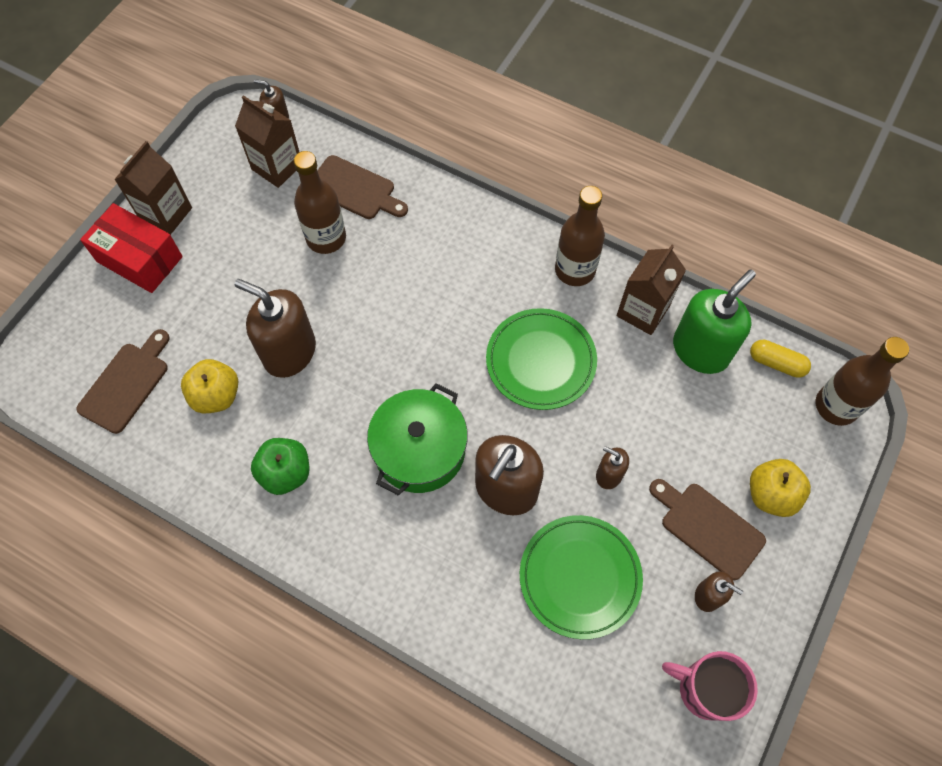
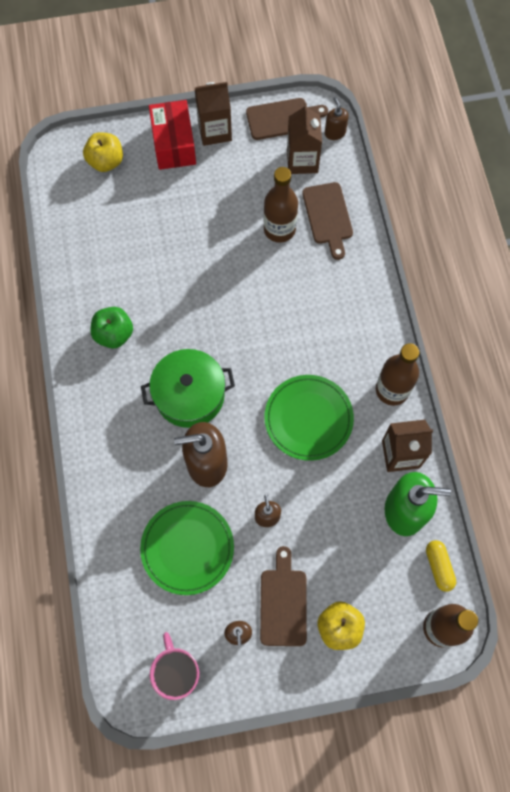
camera: 50 degrees right, 5 degrees up
brown cutting board [76,329,170,434] -> brown cutting board moved to [246,98,328,140]
yellow apple [181,359,238,413] -> yellow apple moved to [83,132,123,172]
brown soap dispenser [235,279,316,378] -> none

